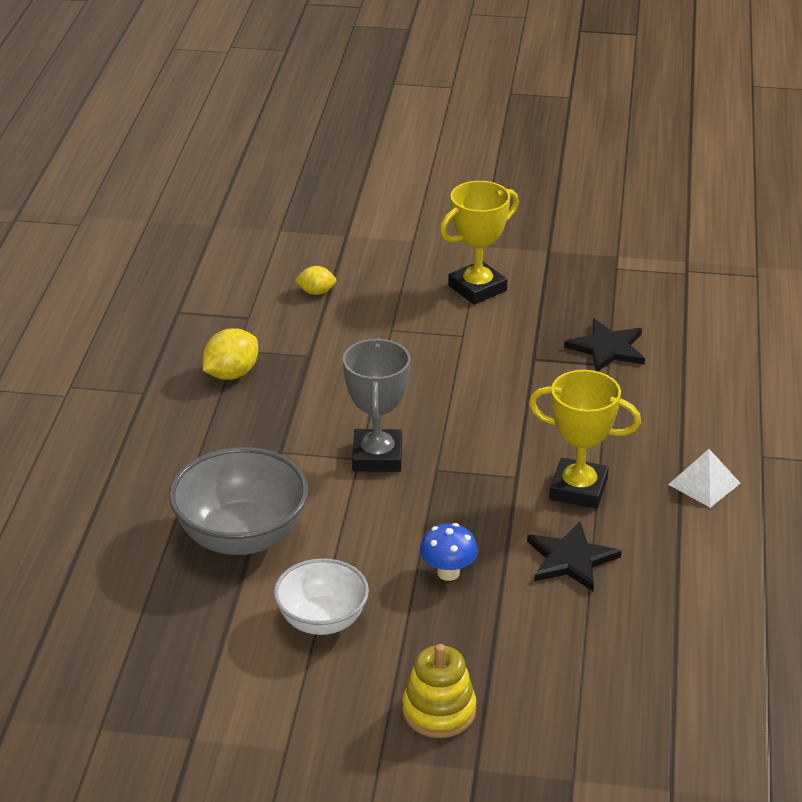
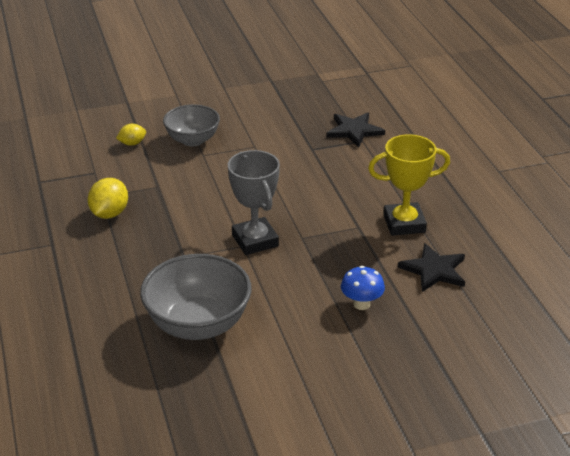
camera: 25 degrees left, 0 degrees up
white bowl [274,558,369,635] -> none
yellow stacking toy [402,644,476,738] -> none
yellow trophy [440,181,519,304] -> none
white pyramid [668,449,741,508] -> none
none -> grey bowl [163,104,220,146]

